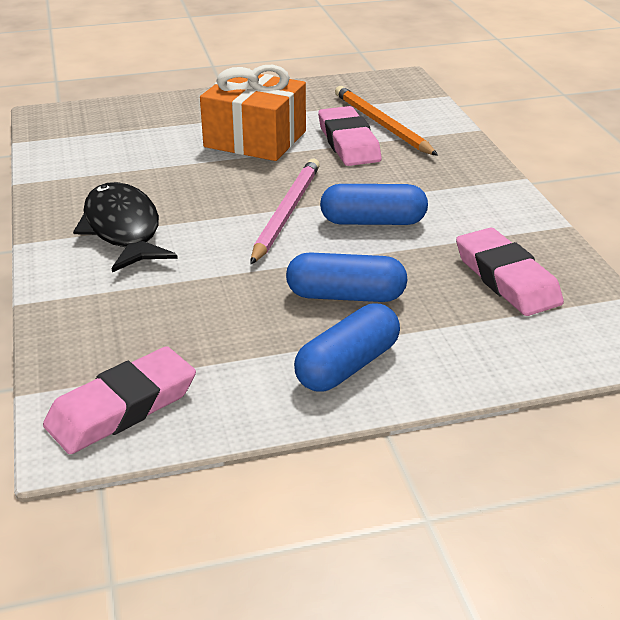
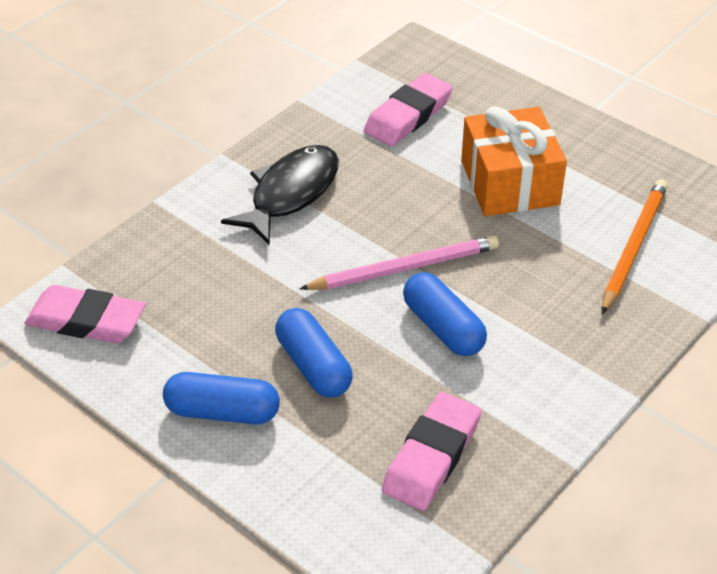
camera: 55 degrees right, 10 degrees up
pink eraser [318,106,382,166] -> pink eraser moved to [364,73,453,146]

